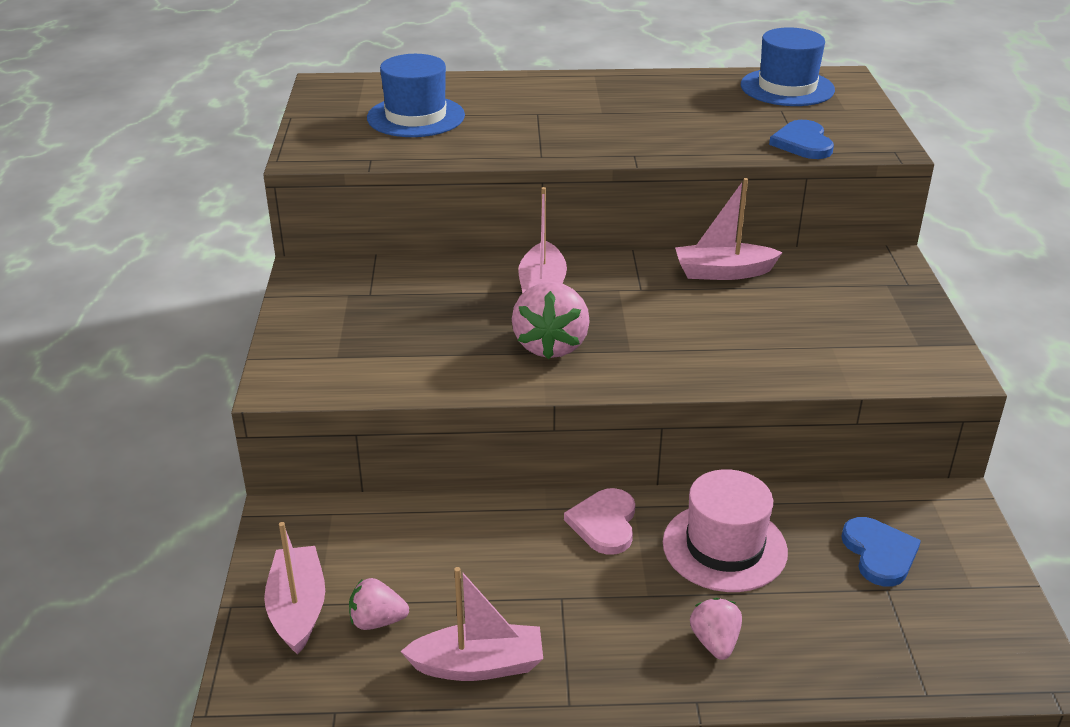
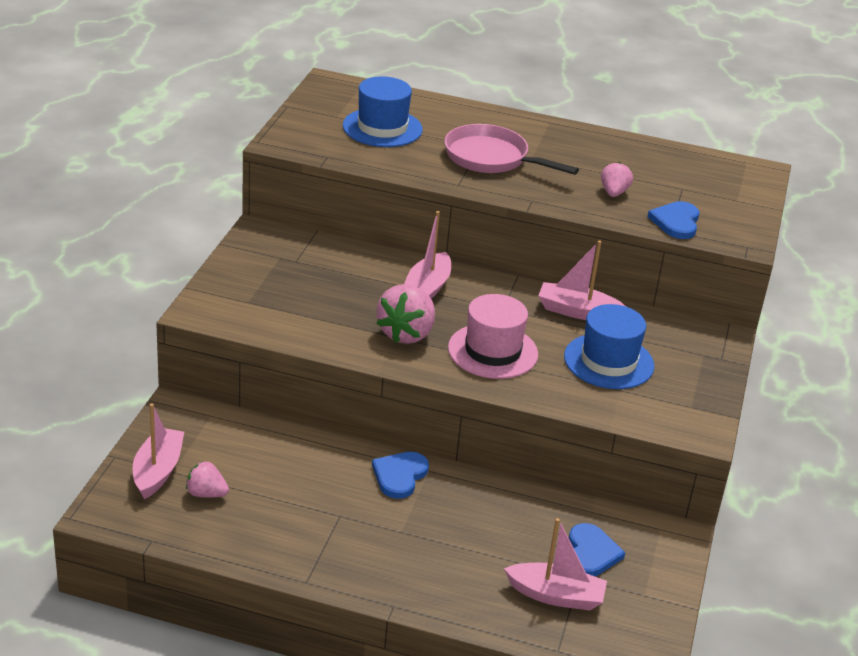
camera: 15 degrees right, 0 degrees up
pink boat [400,567,543,681] -> pink boat moved to [504,518,607,611]
pink heart [564,488,635,555] -> blue heart [372,452,429,499]
pink hat [663,469,788,592] -> pink hat moved to [448,294,538,379]
pink strawberry [690,598,742,660] -> pink strawberry moved to [601,162,633,197]
blue hat [741,27,835,106] -> blue hat moved to [564,304,654,389]
none -> pink pan [444,124,579,175]

